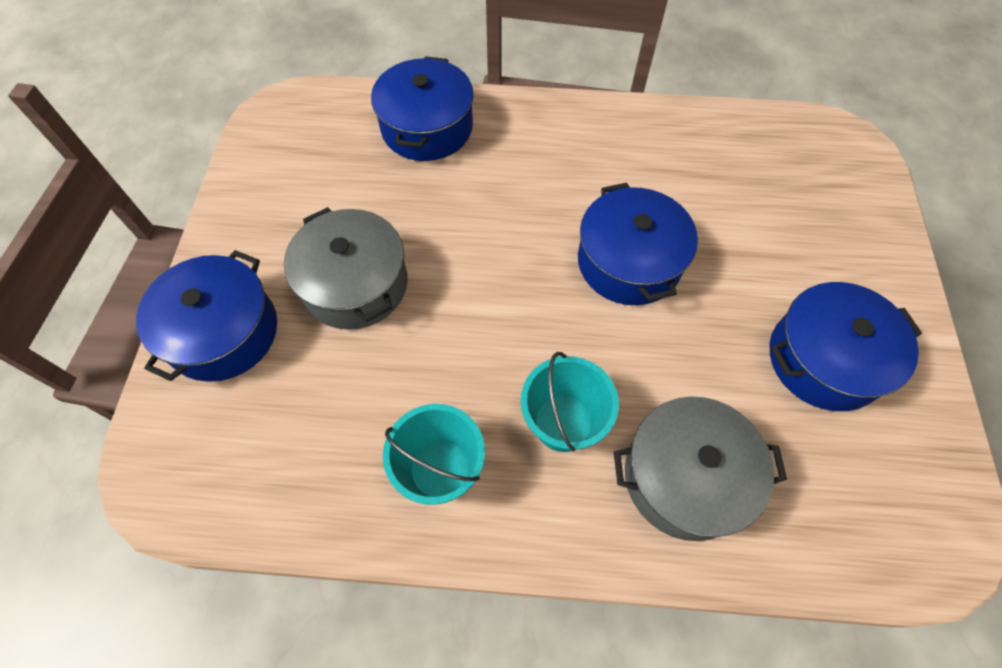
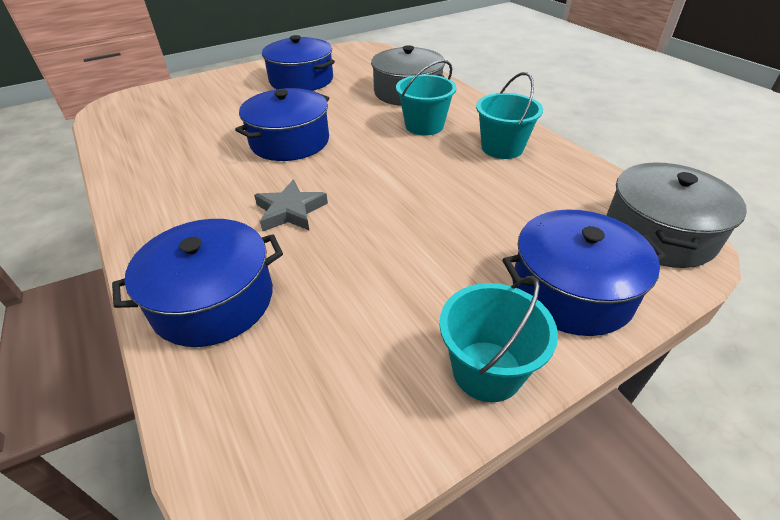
camera: 125 degrees left, 20 degrees down
grey pot [284,207,407,330] -> grey pot moved to [606,162,747,268]
none -> grey star [254,179,328,231]
none -> turquoise bucket [439,276,558,402]

